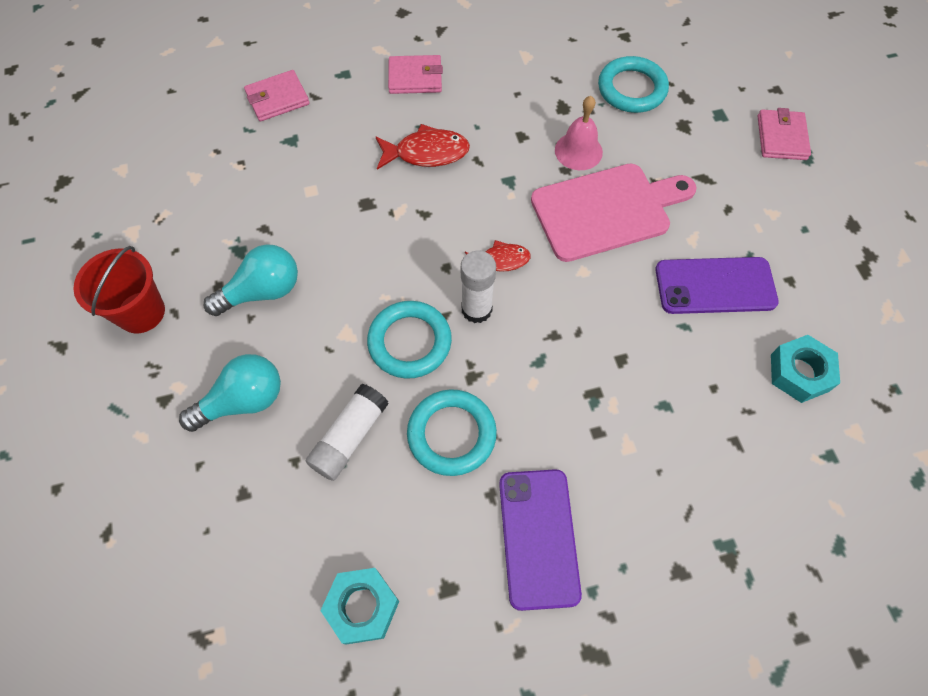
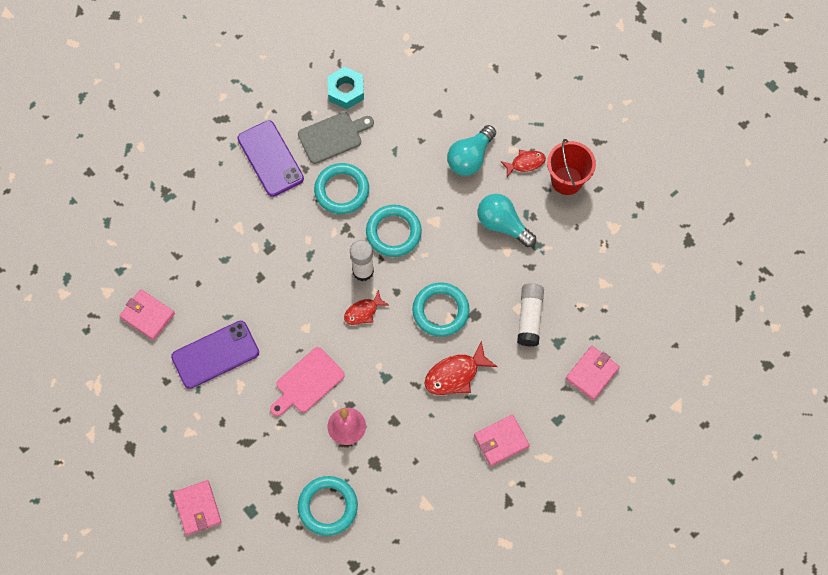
camera: 155 degrees right, 5 degrees up
turquoise light bulb [204,244,298,316] -> turquoise light bulb turned 90 degrees clockwise [478,194,536,247]
white glue stick [306,384,389,481] -> white glue stick moved to [517,283,544,347]
pink cutting board [531,164,697,262] -> pink cutting board [270,347,345,416], size x0.65
turquoise nut [771,335,840,403] -> pink wallet [119,289,175,340]
none -> grey cutting board [298,112,374,164]
none -> turquoise ring [412,282,469,337]
none -> red fish [500,150,546,177]

